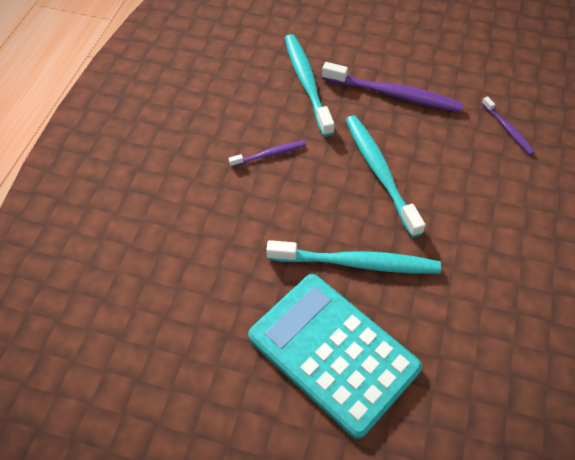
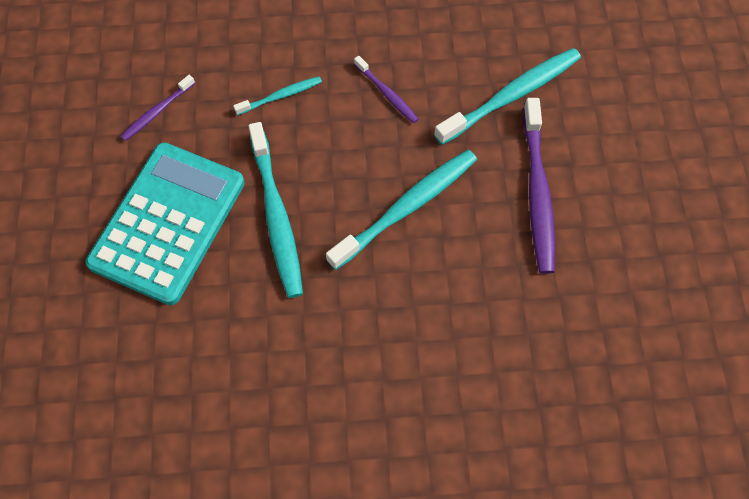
camera: 70 degrees right, 10 degrees up
purple toothbrush [482,96,535,155] -> purple toothbrush moved to [120,75,195,141]
none -> turquoise toothbrush [233,76,322,115]

